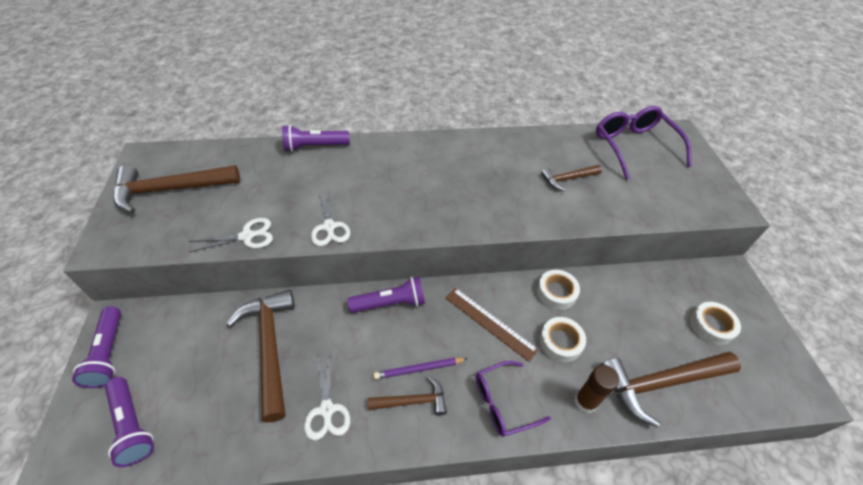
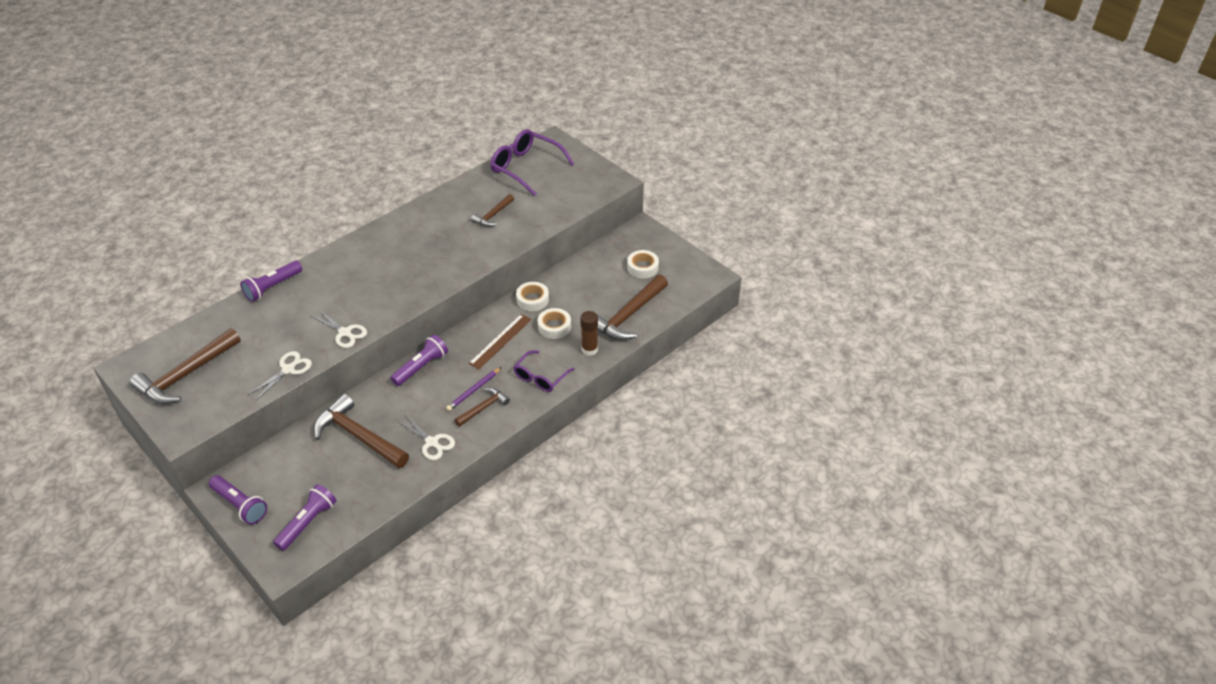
camera: 35 degrees left, 5 degrees down
purple flashlight [105,377,154,467] -> purple flashlight turned 75 degrees counterclockwise [273,484,337,551]
brown ruler [445,288,539,362] -> brown ruler turned 60 degrees counterclockwise [469,314,532,369]

